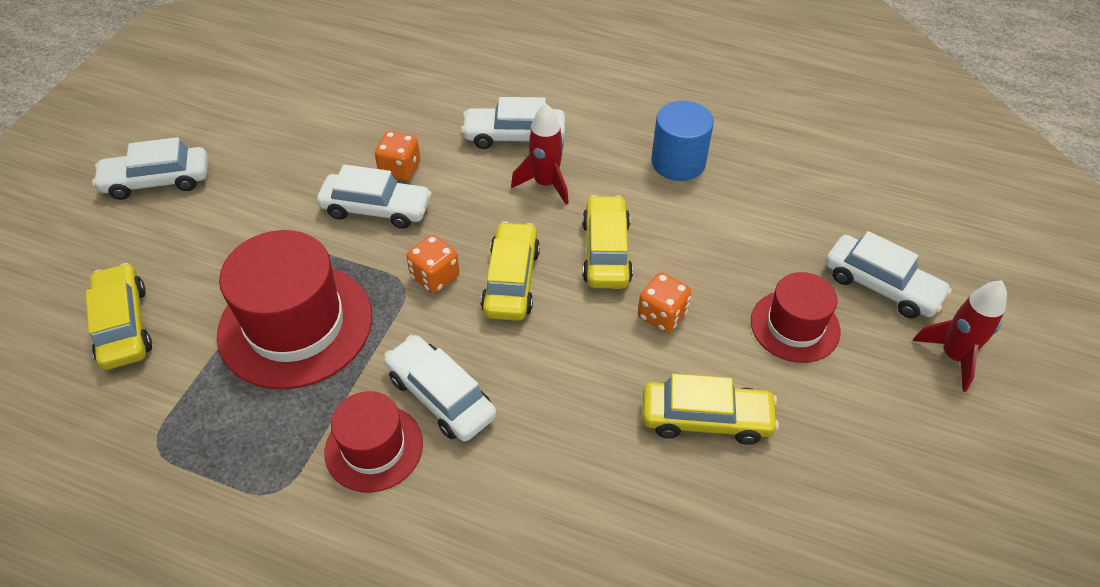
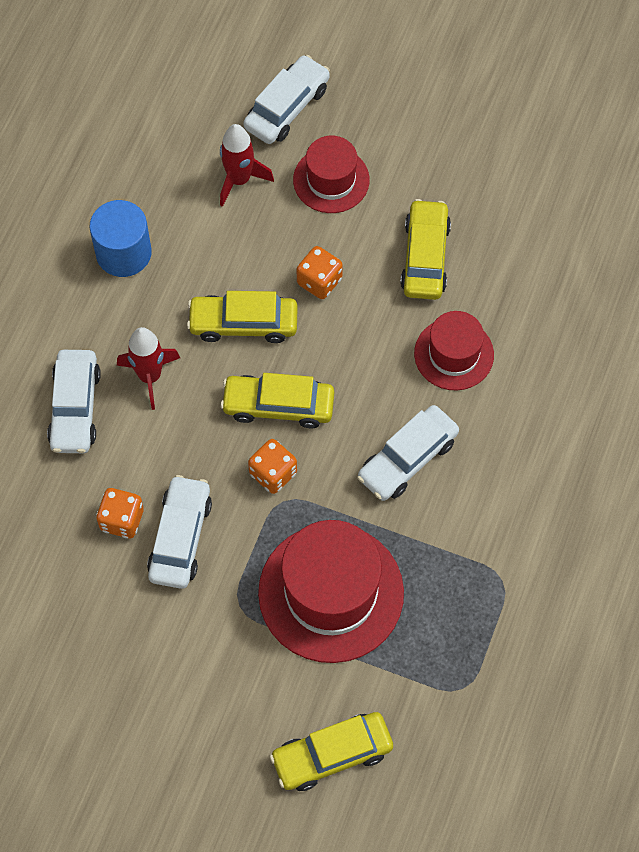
camera: 90 degrees left, 15 degrees up
white car [92,137,208,200] -> none
red hat [324,391,423,493] -> red hat moved to [414,311,494,390]
red rocket [913,280,1007,392] -> red rocket moved to [220,124,274,207]

